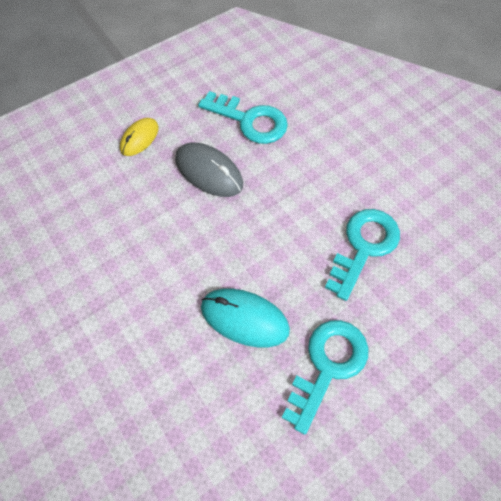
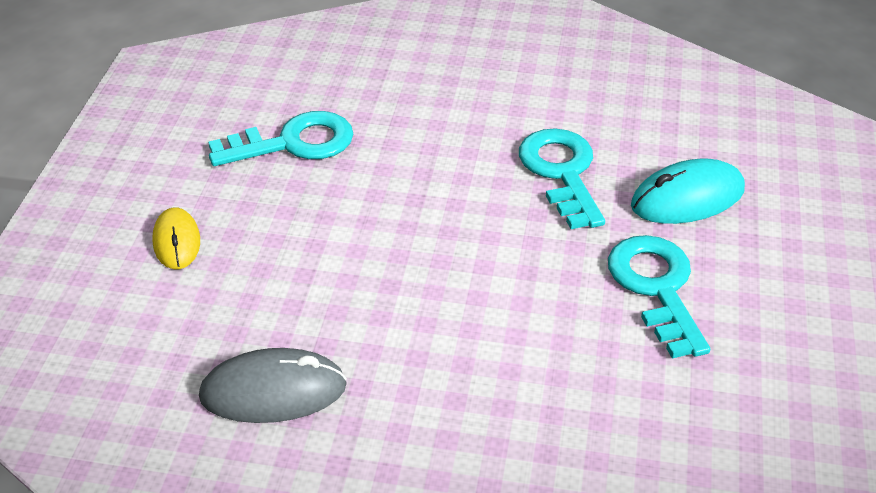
camera: 45 degrees left, 20 degrees down
grey mouse [175,142,243,197] -> grey mouse moved to [199,348,347,423]
turquoise mouse [201,289,290,348] -> turquoise mouse moved to [631,159,745,224]

